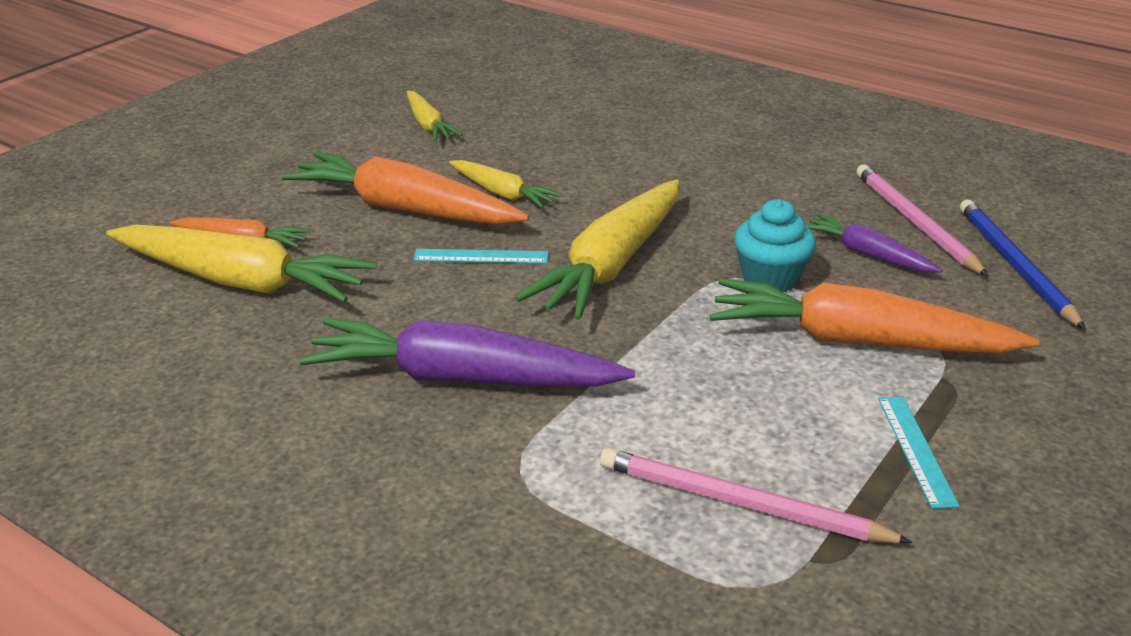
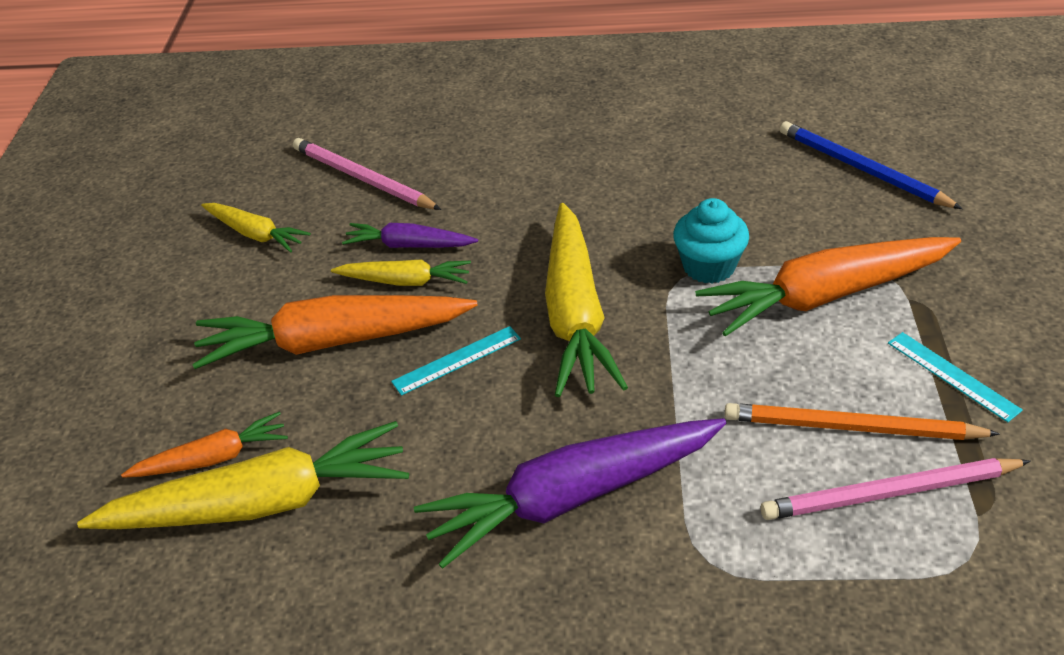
camera: 30 degrees left, 10 degrees up
purple carrot [806,213,942,273] -> purple carrot moved to [342,223,478,248]
pink pencil [856,164,988,276] -> pink pencil moved to [293,138,441,210]
none -> orange pencil [725,403,1000,440]

